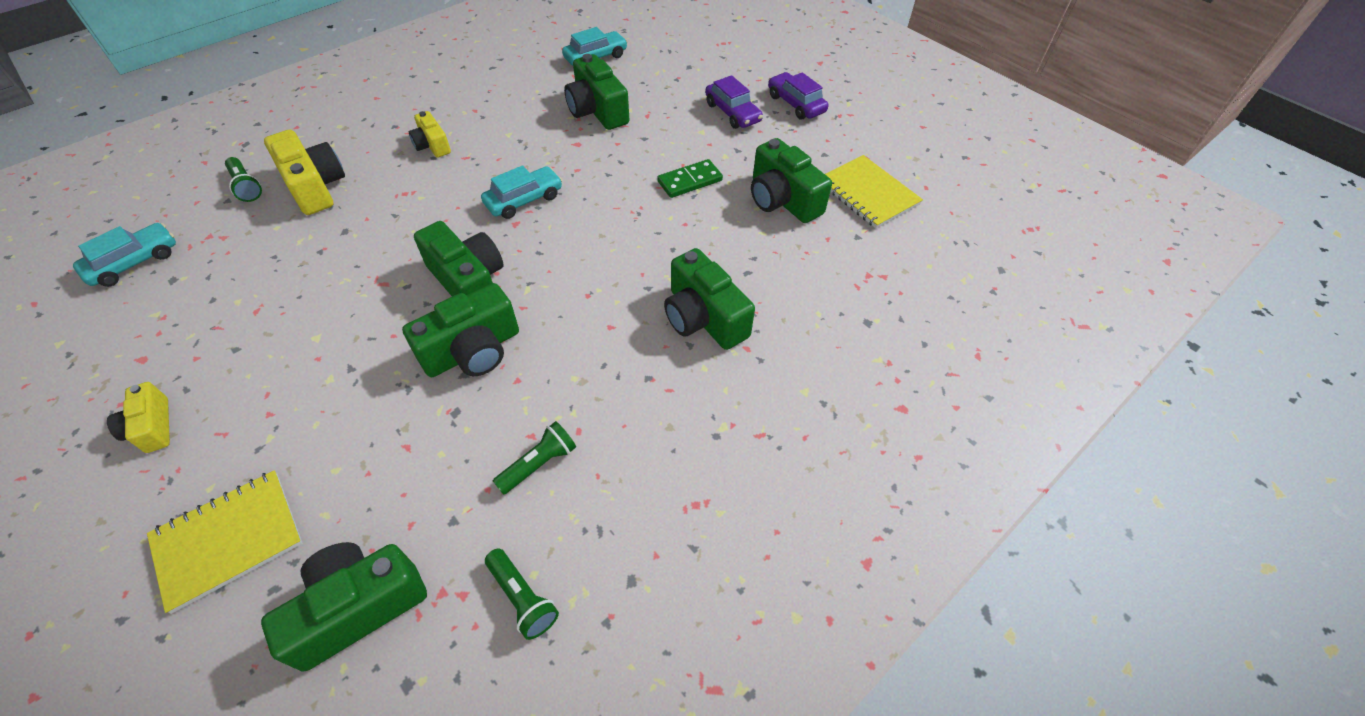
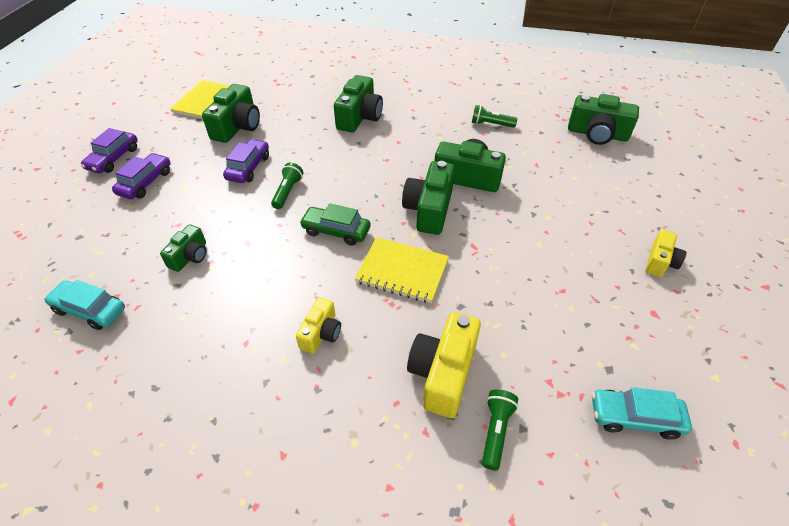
camera: 125 degrees left, 5 degrees down
yellow notebook [147,470,303,614] -> yellow notebook moved to [355,237,449,303]
turquoise car [481,165,562,219] -> green car [300,203,371,246]
green flashlight [485,548,559,640] -> green flashlight moved to [271,163,303,209]
green camera [564,54,629,130] -> green camera [160,224,206,272], size x0.59
green domino [657,159,723,198] -> purple car [223,139,269,183]

